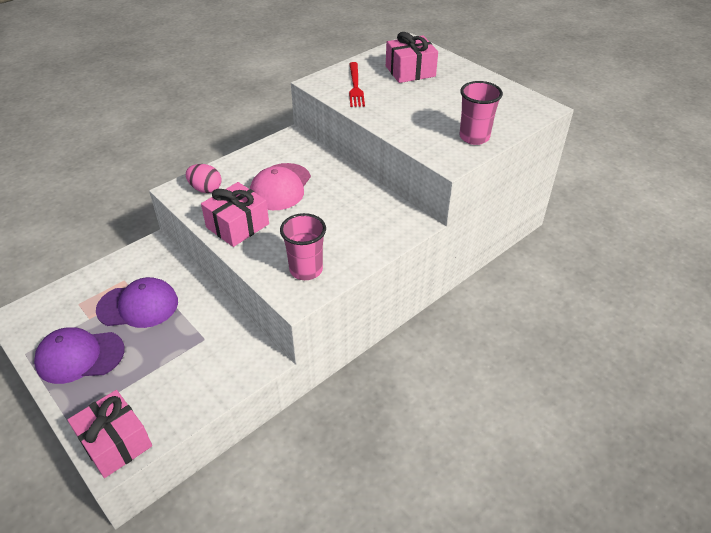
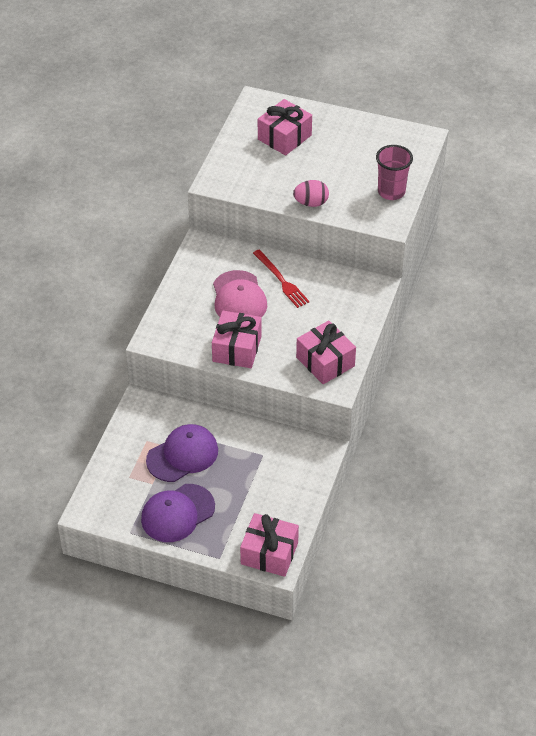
camera: 30 degrees left, 5 degrees up
pink egg [186,164,222,193] -> pink egg moved to [293,180,329,207]
pink cup [280,213,326,280] -> pink gift [296,320,356,384]
red fork [349,62,365,107] -> red fork moved to [253,250,310,308]

